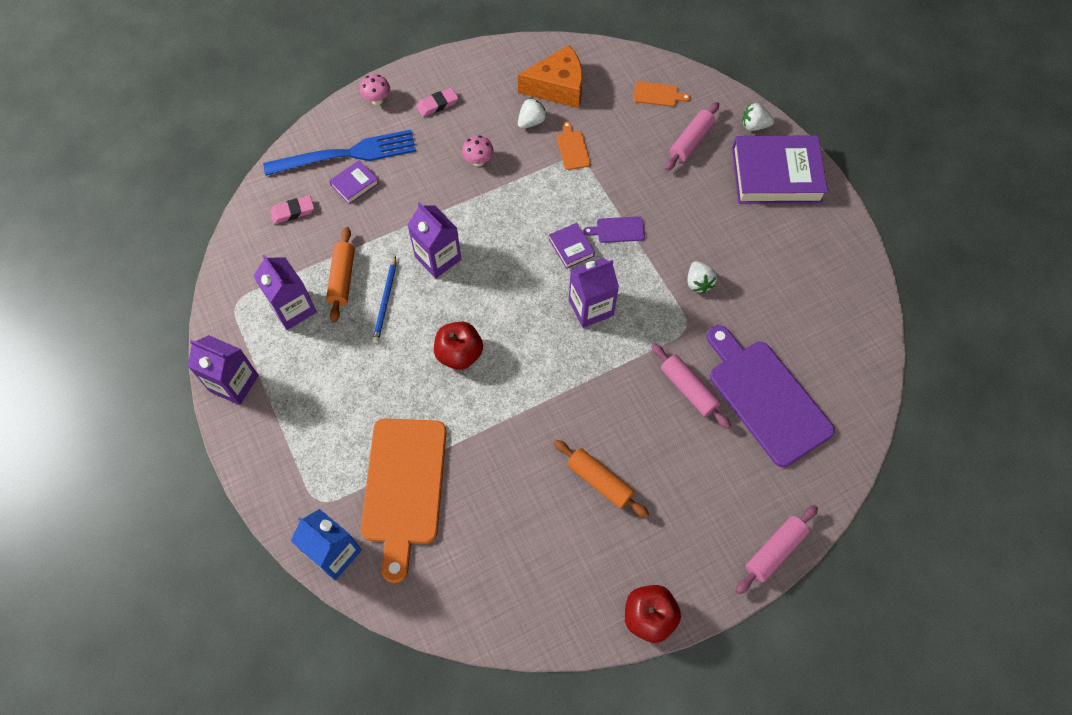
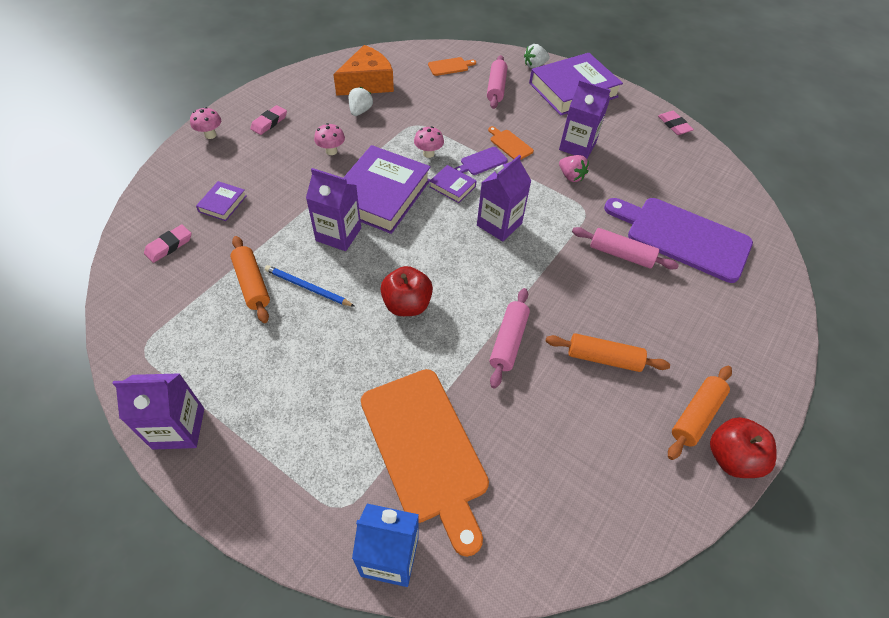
camera: 30 degrees left, 10 degrees down
purple carton [253,255,317,330] -> purple carton moved to [559,80,611,159]
blue fork [263,130,416,176] -> none
blue pencil [372,256,396,343] -> blue pencil turned 135 degrees clockwise [265,265,355,307]
orange cutting board [557,121,590,170] -> orange cutting board moved to [488,126,534,160]
white strawberry [687,261,717,293] -> pink strawberry [559,155,589,182]
pink rolling pin [736,505,818,594] -> pink rolling pin moved to [489,288,530,389]
none -> purple book [343,145,431,234]
none -> pink mushroom [414,126,444,158]
none -> pink eraser [658,111,694,135]
none -> orange rolling pin [668,366,732,460]

